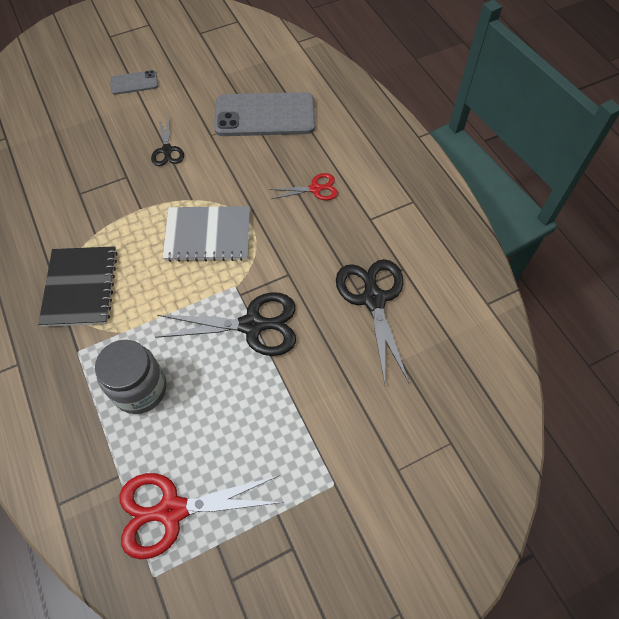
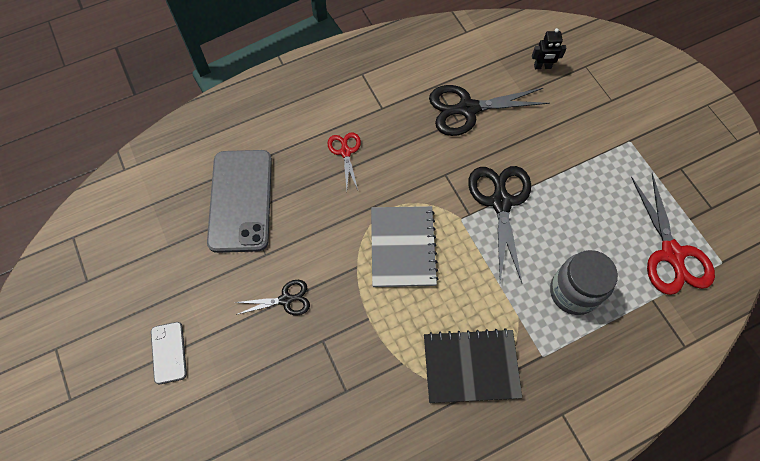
camera: 90 degrees left, 5 degrees up
none -> black robot [532,28,566,69]

